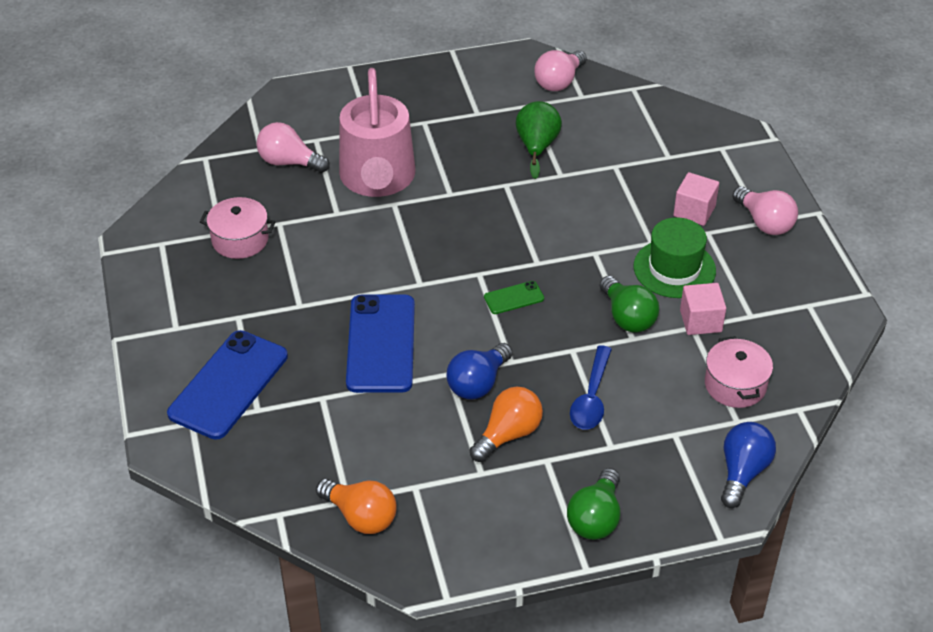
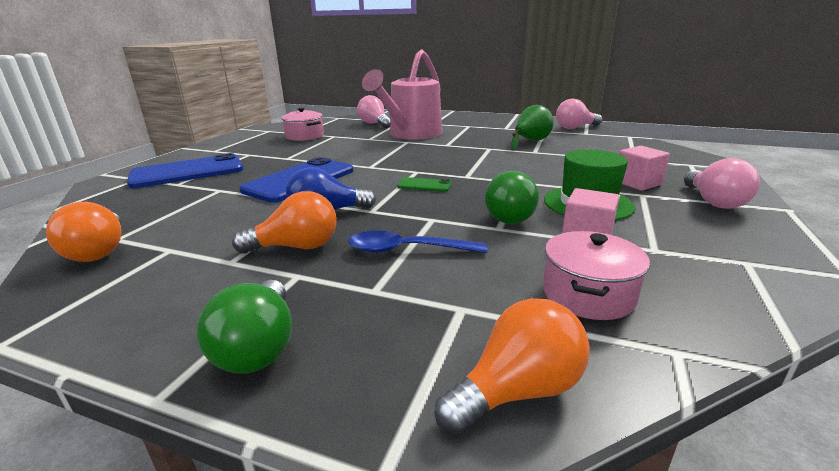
camera: 35 degrees right, 20 degrees down
green light bulb [567,468,620,540] -> green light bulb turned 60 degrees counterclockwise [197,280,292,374]
blue spoon [570,345,612,430] -> blue spoon turned 45 degrees clockwise [349,231,487,253]
blue light bulb [721,422,776,508] -> orange light bulb [434,298,590,434]

